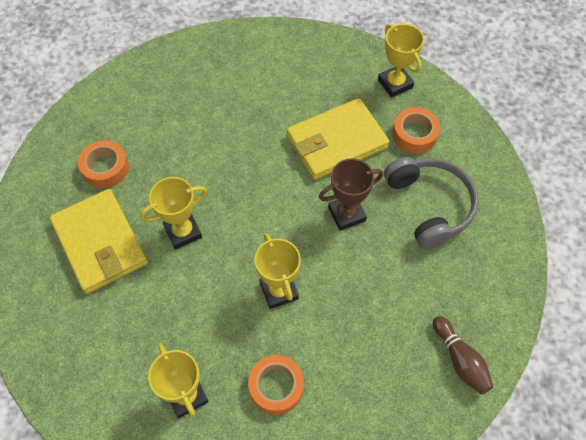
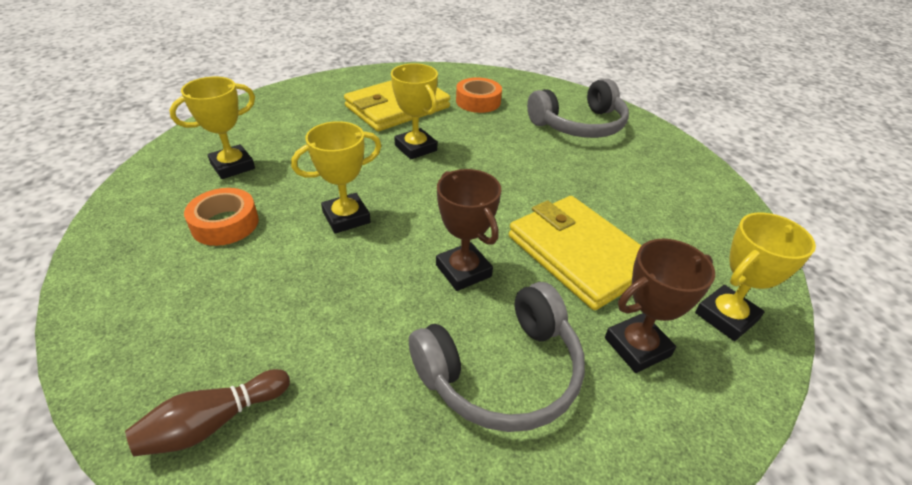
camera: 80 degrees right, 20 degrees down
orange tape [392,107,440,154] -> brown trophy [605,239,715,373]
none -> grey headphones [527,79,629,138]

